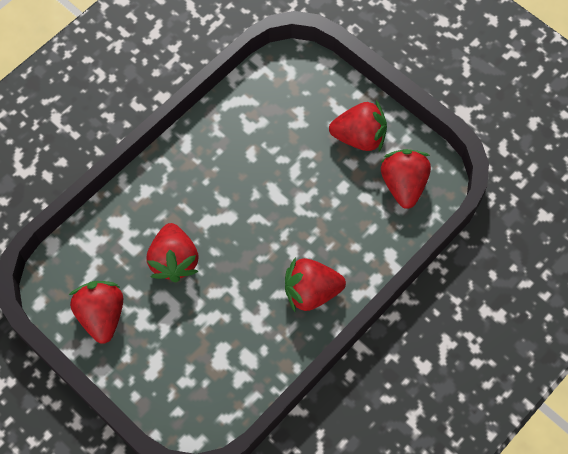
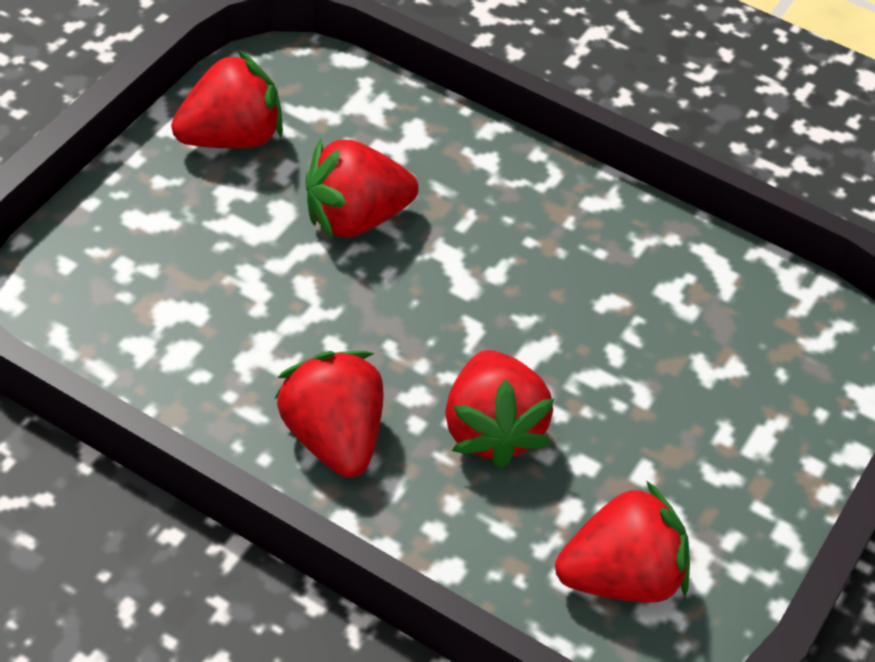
camera: 75 degrees right, 15 degrees down
red strawberry [329,100,387,152] -> red strawberry moved to [445,350,554,469]

